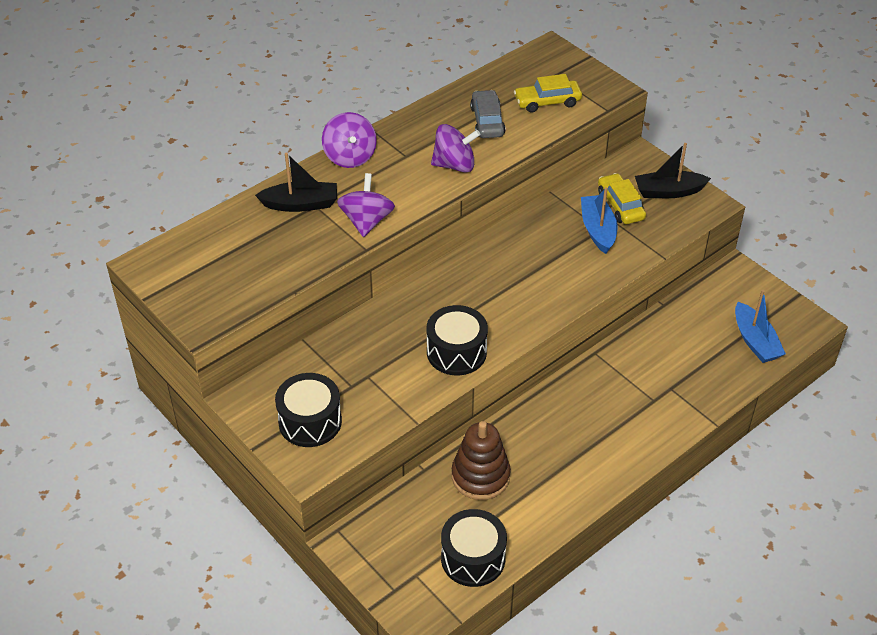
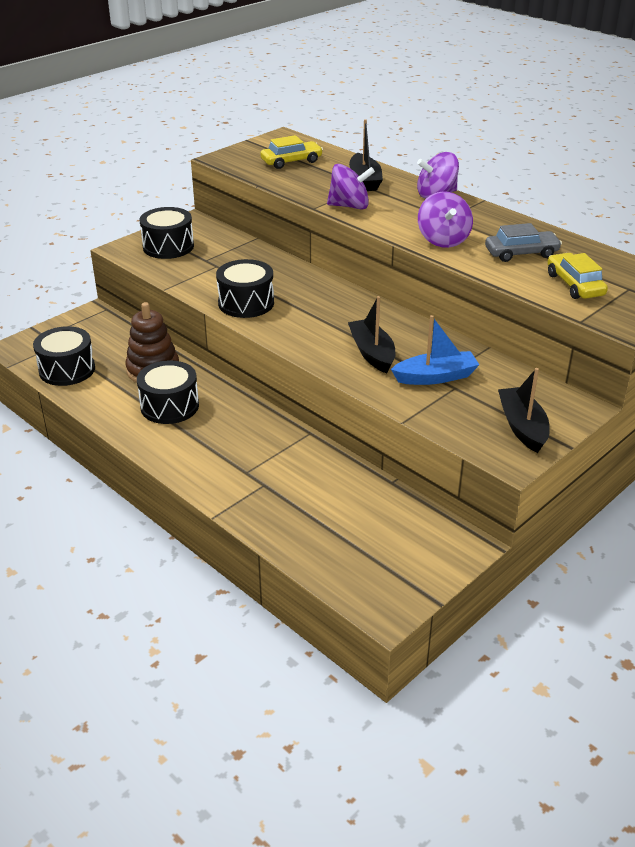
camera: 85 degrees right, 10 degrees down
yellow car [598,173,646,224] -> yellow car moved to [260,135,323,169]
blue boat [735,290,786,363] -> none
none -> black drum [137,360,199,424]
none -> black boat [348,296,395,373]

